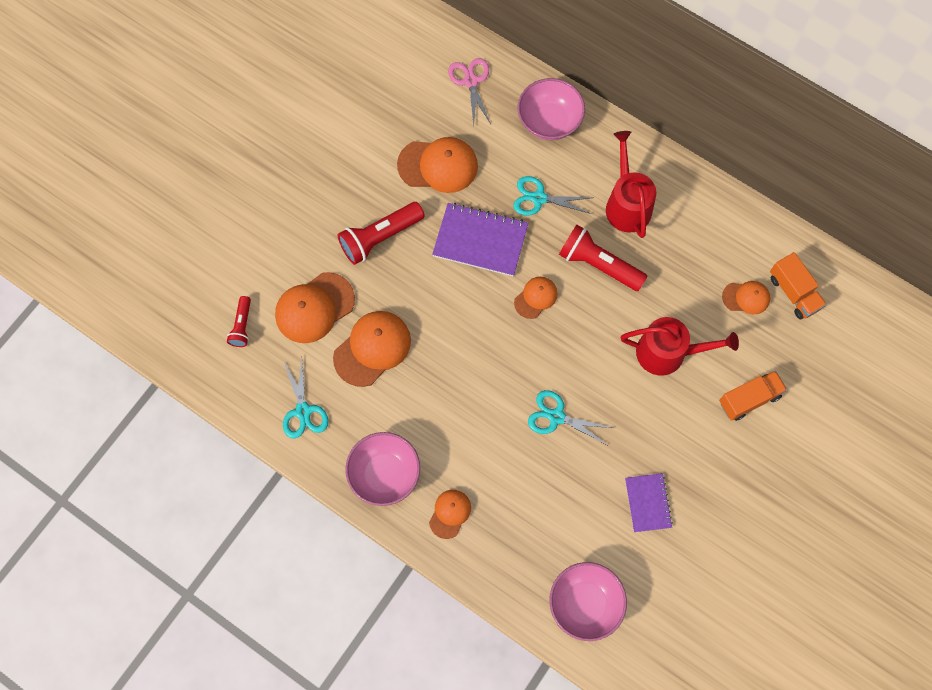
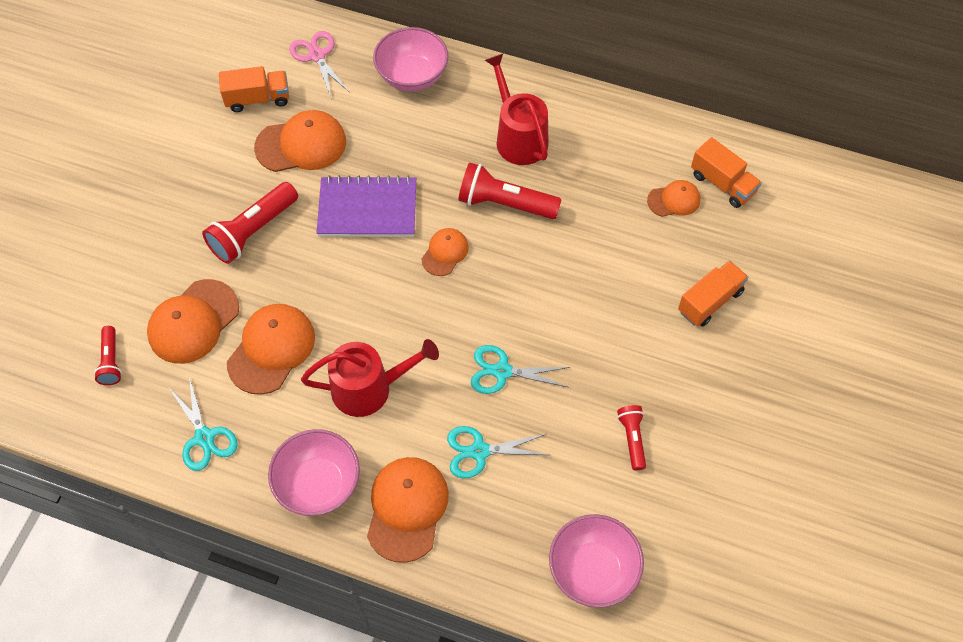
camera: 15 degrees left, 10 degrees down
orange cap [429,490,471,539] -> orange cap [367,457,449,563], size x1.75
turquoise scissors [513,176,593,216] -> turquoise scissors moved to [447,426,549,479]
red watering can [621,317,739,375] -> red watering can moved to [301,339,439,417]
purple notebook [625,473,673,532] -> red flashlight [617,405,646,470]
none -> orange truck [219,66,289,112]

